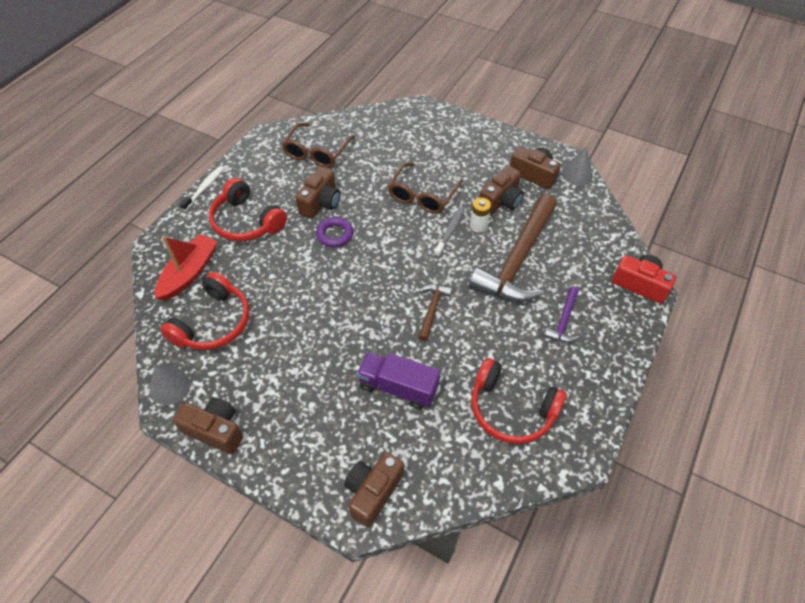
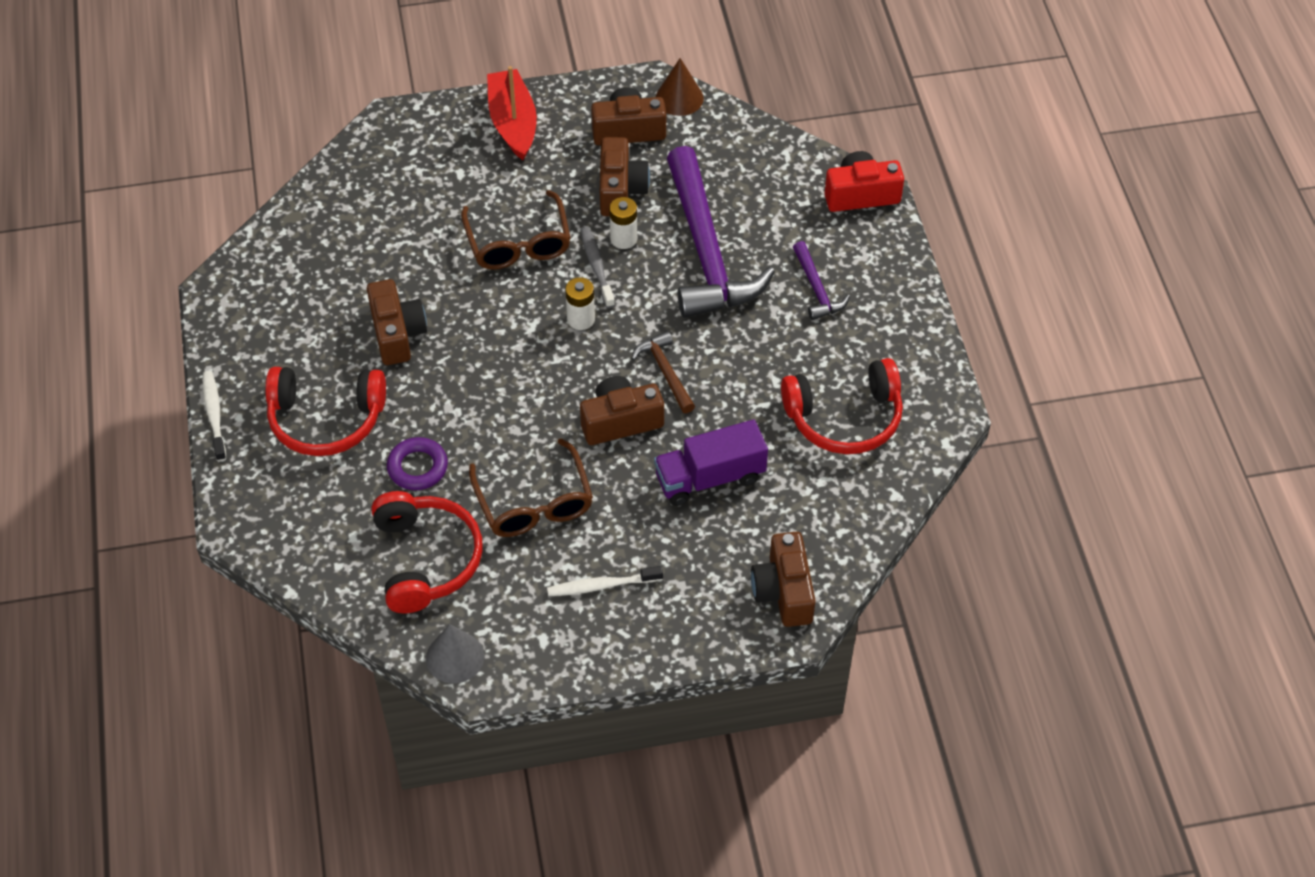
camera: 40 degrees left, 0 degrees up
red boat [155,234,218,301] -> red boat moved to [487,66,537,160]
brown camera [173,397,243,454] -> brown camera moved to [580,376,664,445]
brown glasses [282,123,355,168] -> brown glasses moved to [469,438,593,537]
purple ring [316,217,353,247] -> purple ring moved to [387,437,448,490]
brown hammer [469,194,557,302] -> purple hammer [667,146,775,318]
grey cone [562,147,593,186] -> brown cone [656,58,704,116]
none -> white toothbrush [547,566,663,596]
none -> white battery [565,277,595,330]

